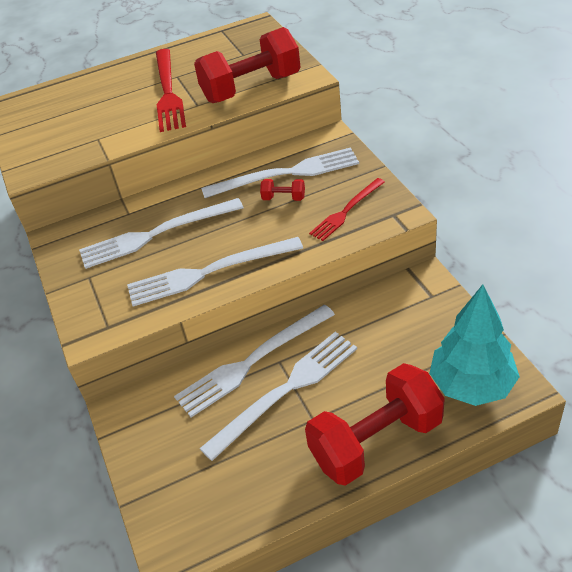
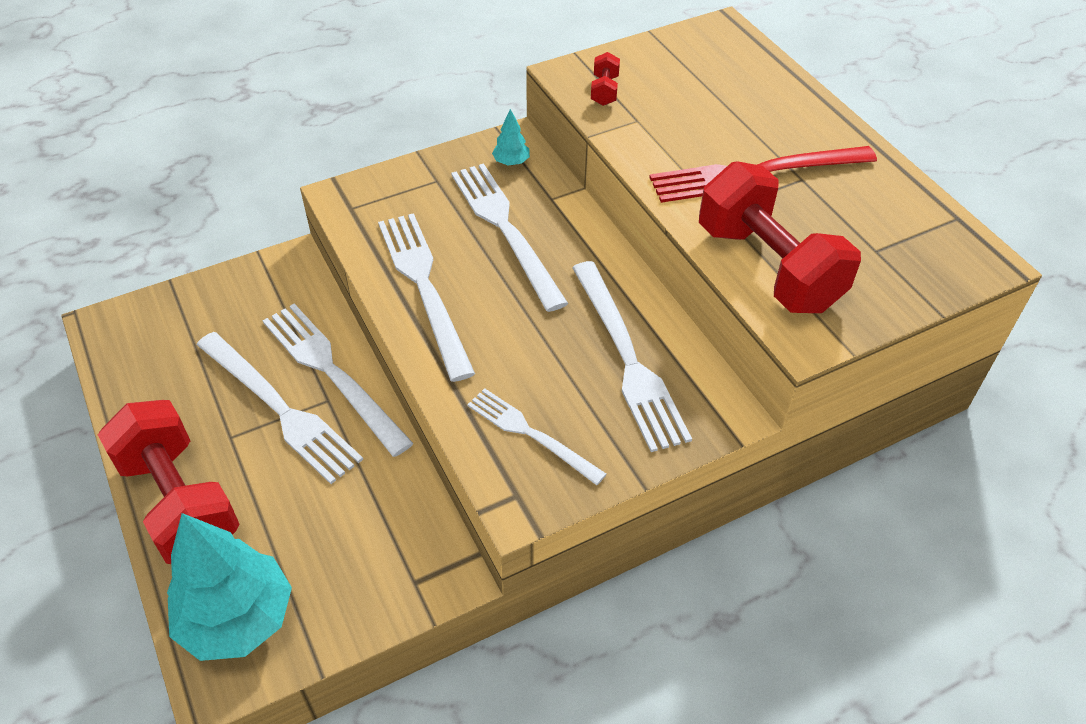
camera: 80 degrees right, 5 degrees up
red dumbbell [260,179,305,201] -> red dumbbell moved to [591,52,620,106]
red fork [309,178,385,241] -> white fork [467,388,607,485]
none -> turquoise tree [492,109,530,165]

